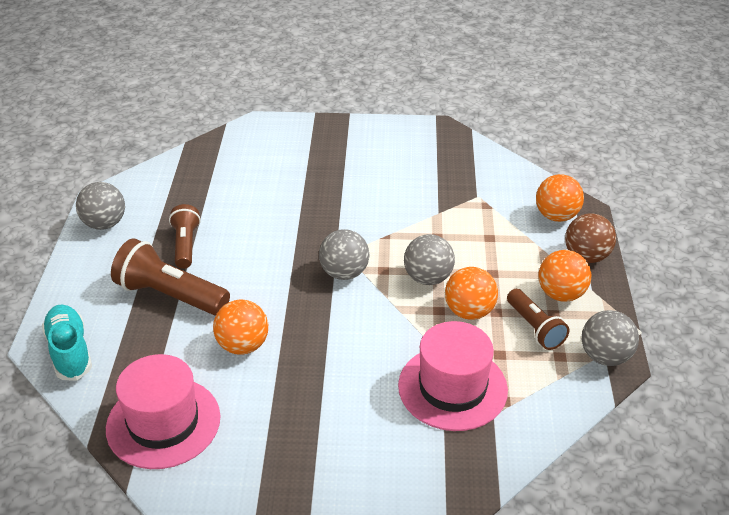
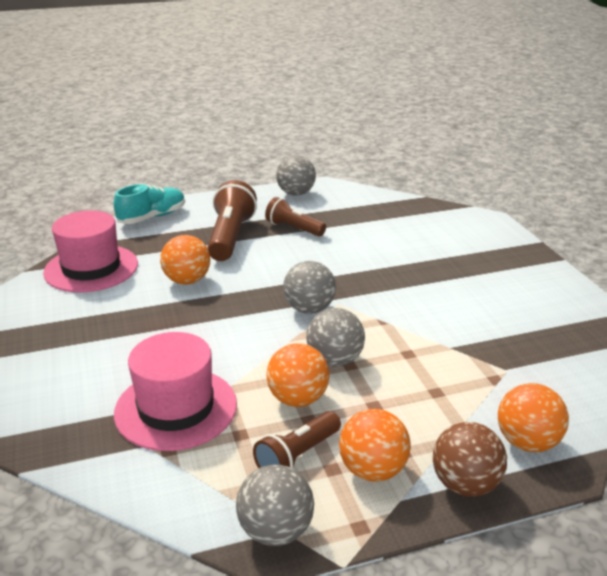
camera: 70 degrees right, 10 degrees down
brown flashlight [169,204,201,269] -> brown flashlight turned 120 degrees counterclockwise [265,197,326,236]

